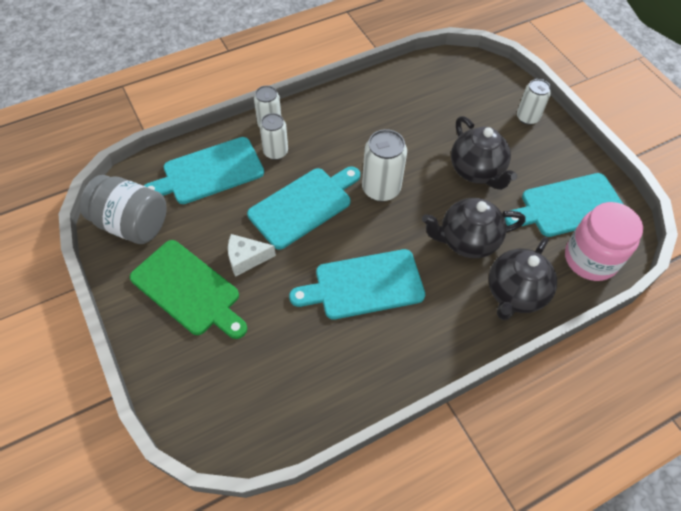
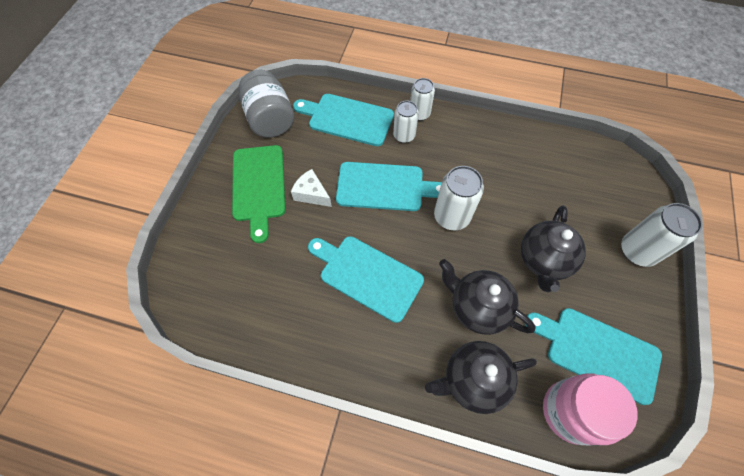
camera: 45 degrees right, 5 degrees up
white can [517,79,551,125] -> white can [621,203,703,267], size x1.51

